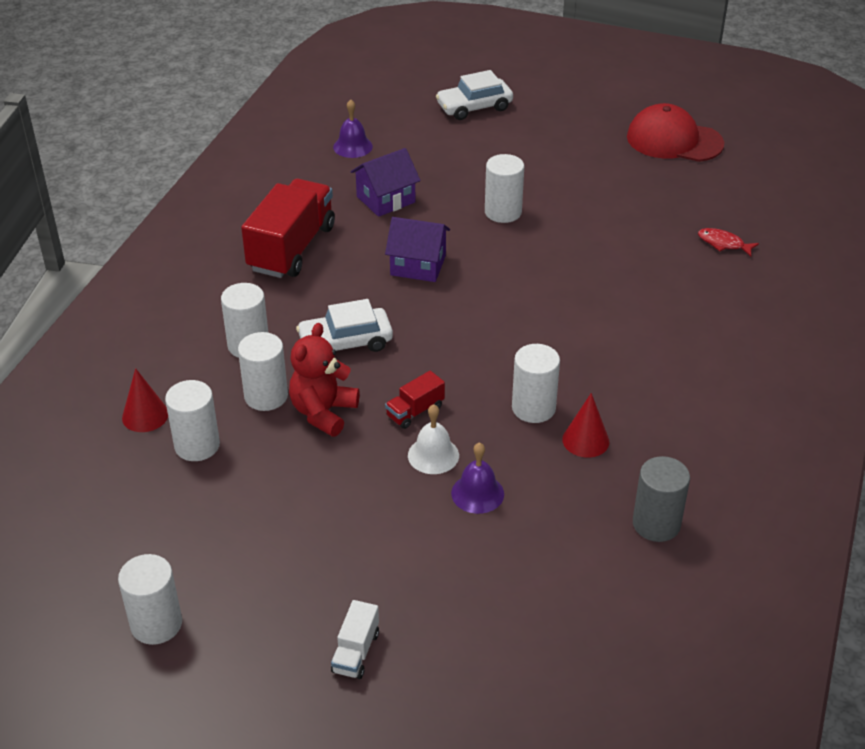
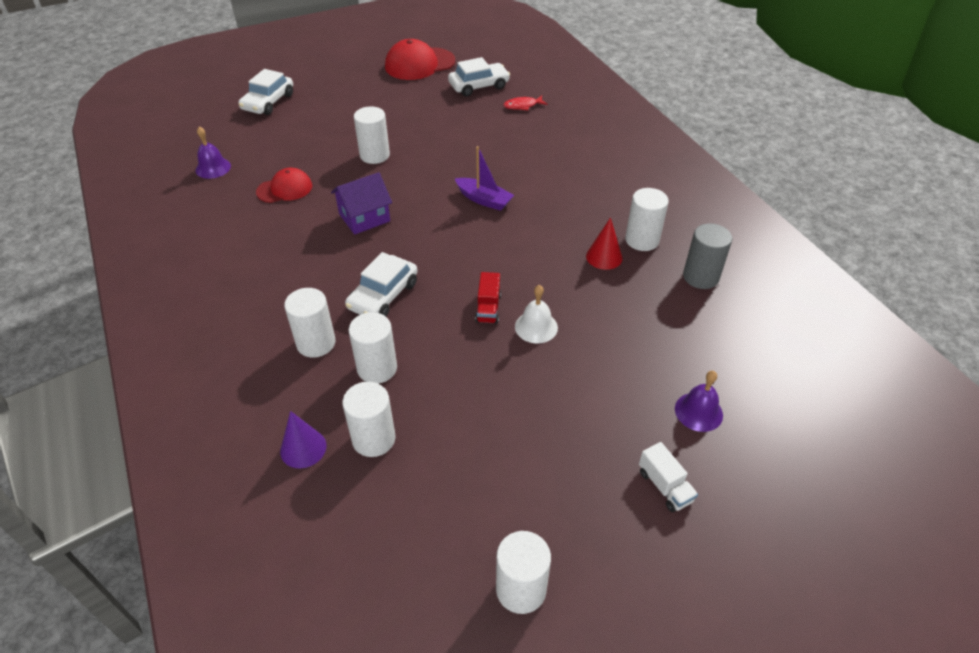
camera: 45 degrees left, 5 degrees up
red cone [122,368,168,432] -> purple cone [280,411,326,468]
red truck [241,179,335,278] -> none
red teddy bear [289,323,360,437] -> none
purple house [350,148,421,217] -> red cap [256,168,312,203]
purple bell [451,442,504,514] -> purple bell moved to [675,371,723,432]
white cylinder [512,344,560,423] -> white cylinder moved to [625,188,669,251]
none -> white car [448,57,510,96]
none -> purple boat [455,146,514,211]

